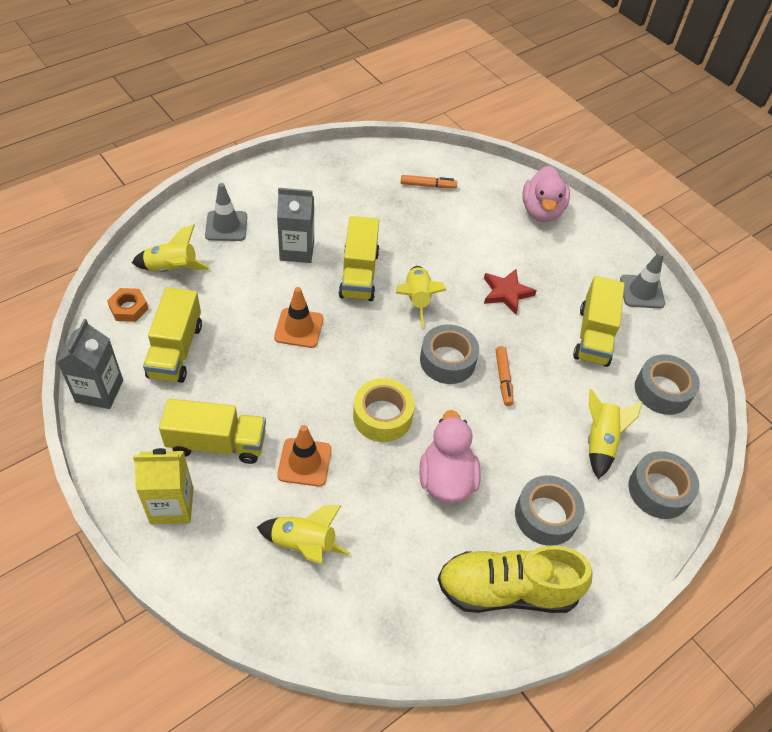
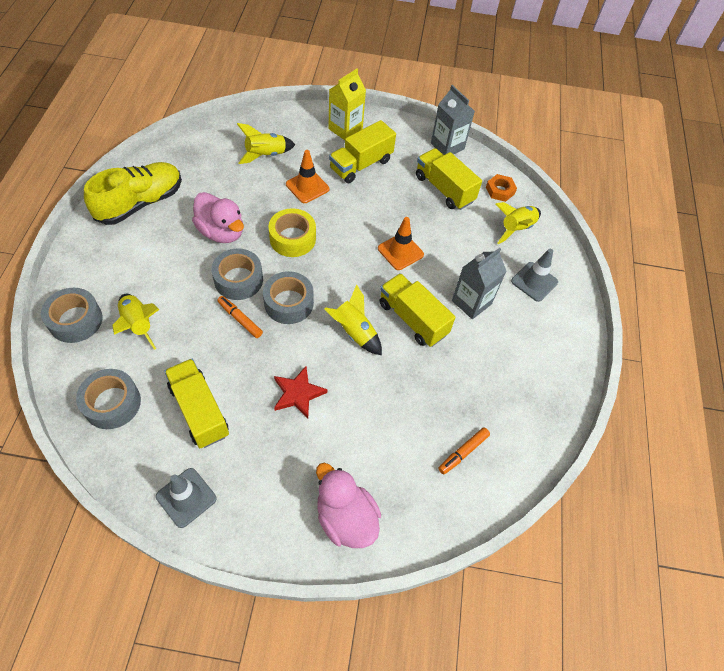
camera: 135 degrees right, 5 degrees up
grey tape [515,475,585,546] -> grey tape moved to [211,248,263,300]

